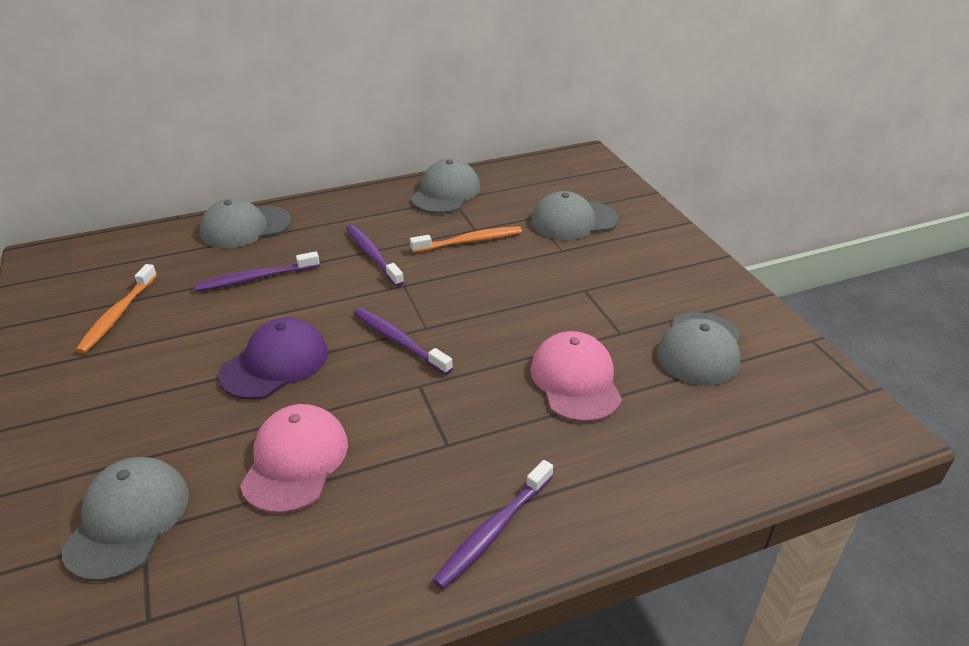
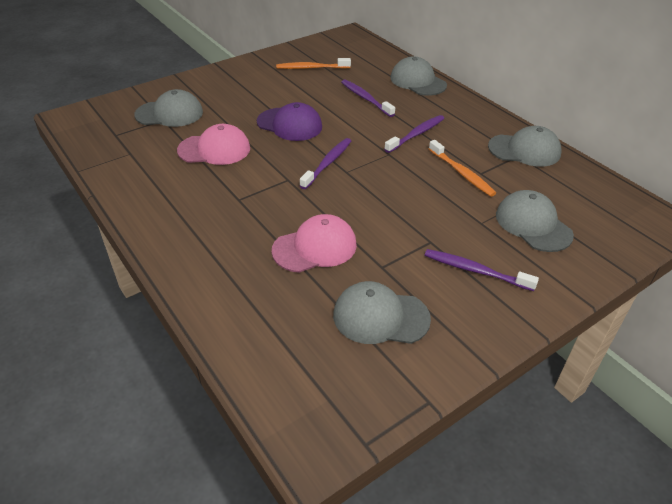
camera: 75 degrees right, 5 degrees up
purple toothbrush [433,460,553,589] -> purple toothbrush moved to [425,249,539,291]

